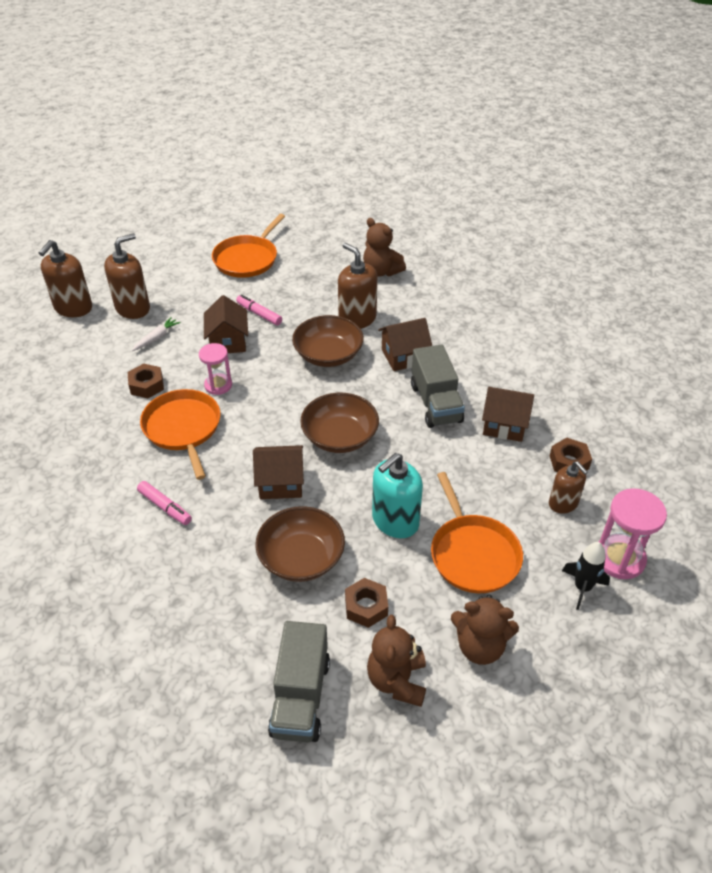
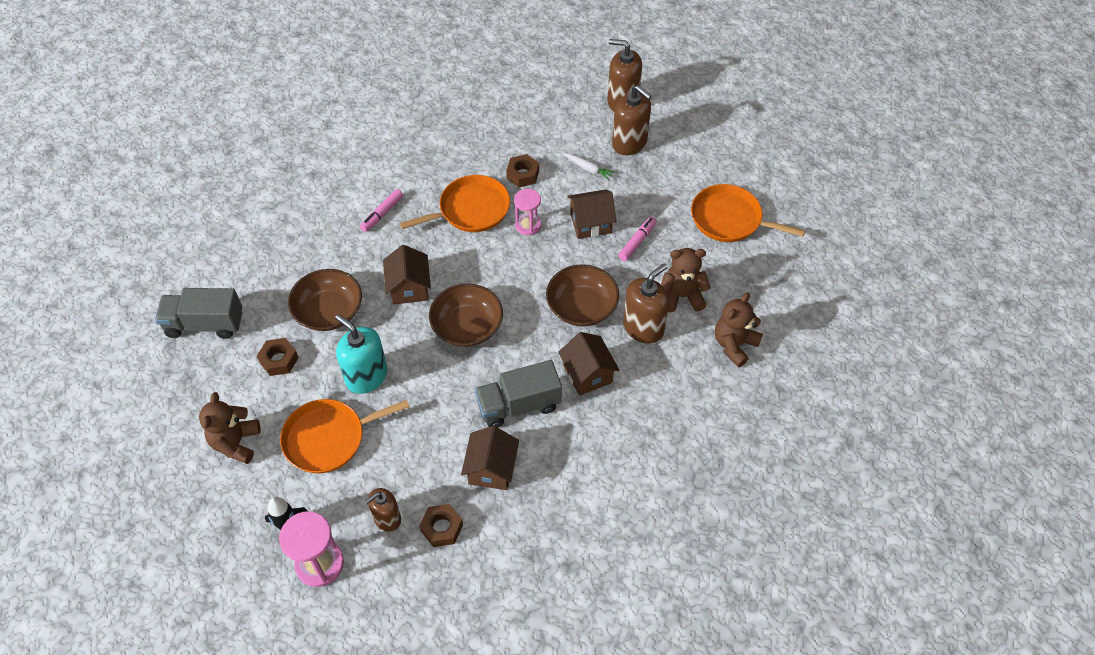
camera: 85 degrees right, 10 degrees up
brown teddy bear [367,615,426,707] -> brown teddy bear moved to [661,248,711,312]

